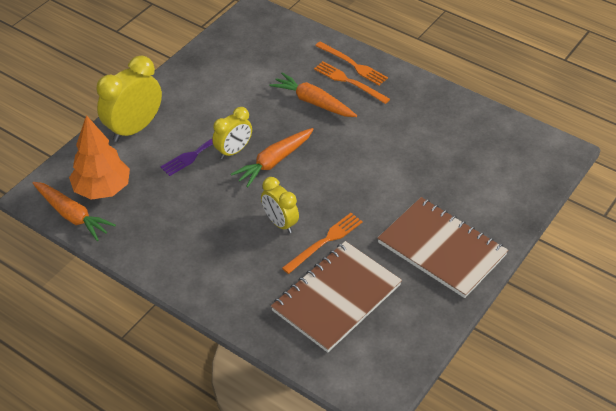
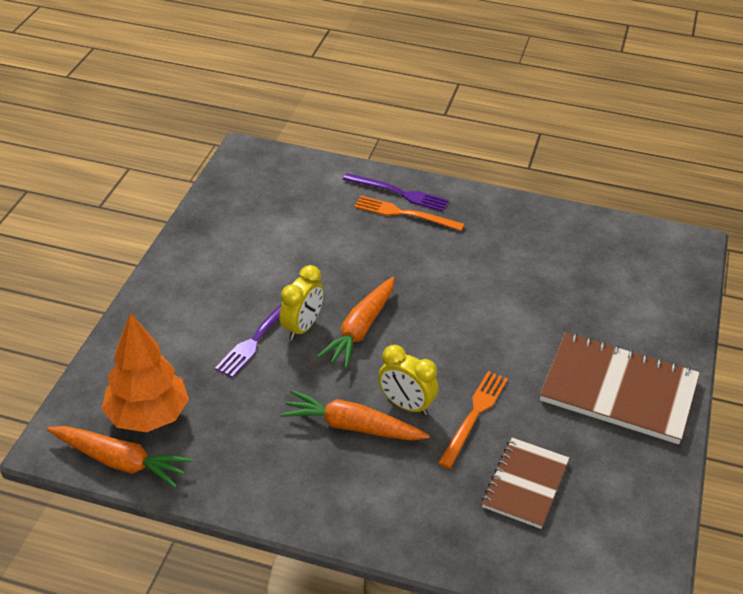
camera: 20 degrees left, 5 degrees down
yellow clock [96,55,162,142] -> none
orange carrot [269,72,357,117] -> orange carrot moved to [280,390,430,441]
brown notebook [271,241,402,353] -> brown notebook [482,438,569,529], size x0.60
orange fork [315,42,388,85] -> purple fork [343,173,449,212]

